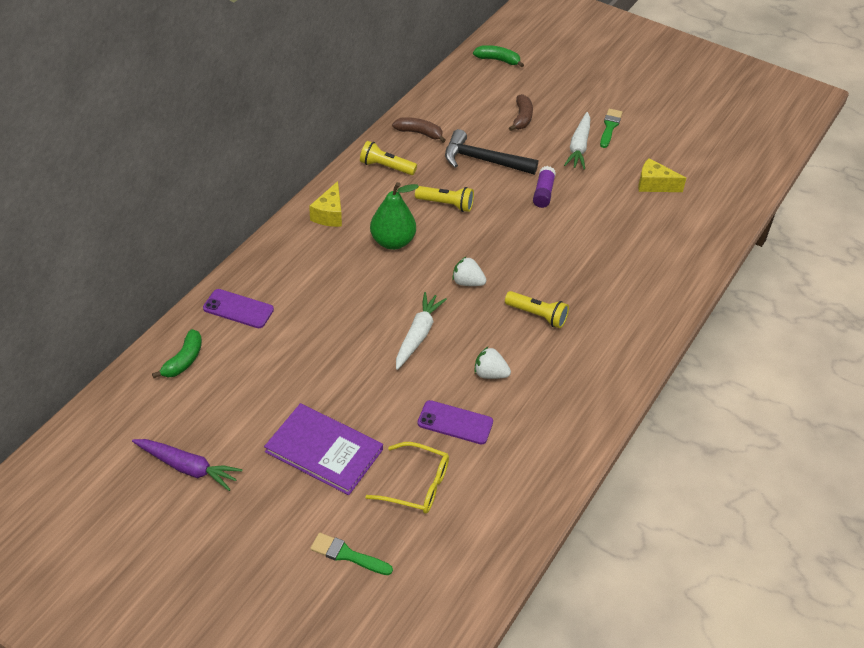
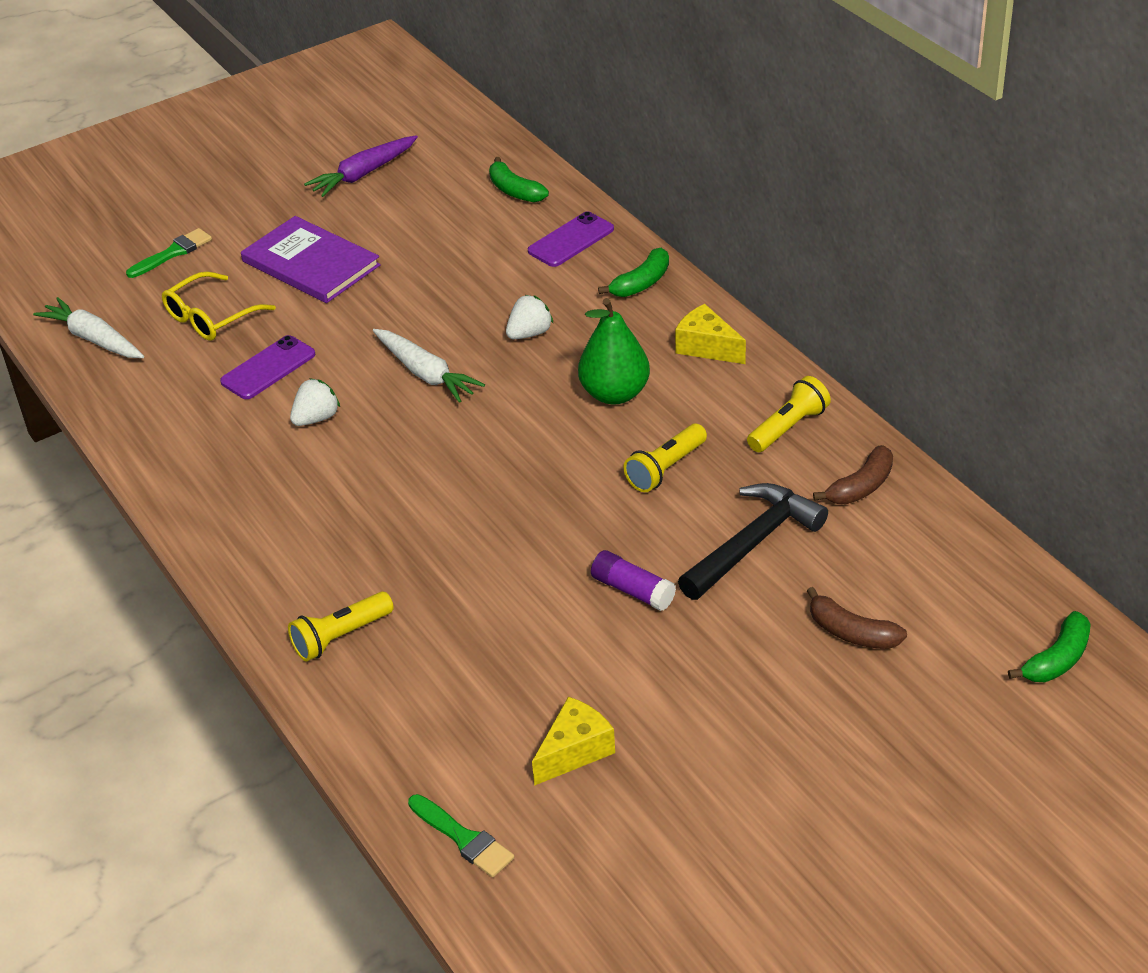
camera: 120 degrees right, 5 degrees down
purple book [264,403,383,495] -> purple book turned 75 degrees clockwise [241,216,381,303]
white strawberry [452,256,486,286] -> white strawberry moved to [506,295,554,339]
yellow flashlight [505,291,569,328] -> yellow flashlight moved to [288,591,394,662]
white carrot [564,112,590,170] -> white carrot moved to [33,297,144,358]
green brush [600,109,623,148] -> green brush moved to [408,794,514,877]
none -> green banana [598,248,669,297]

